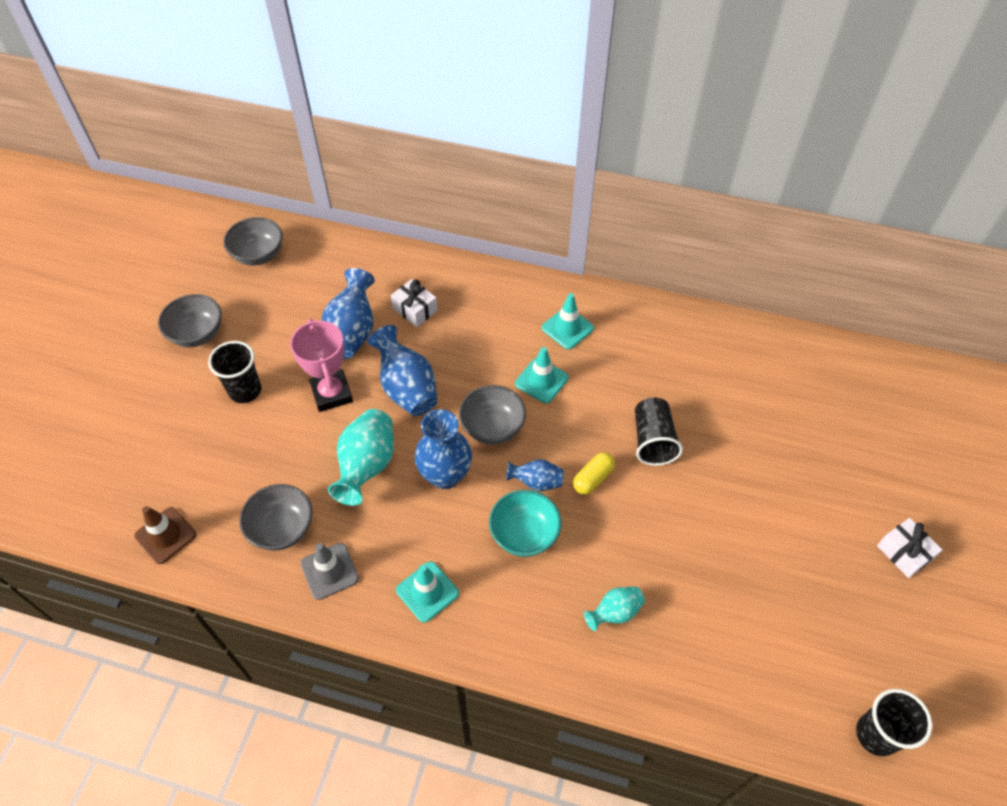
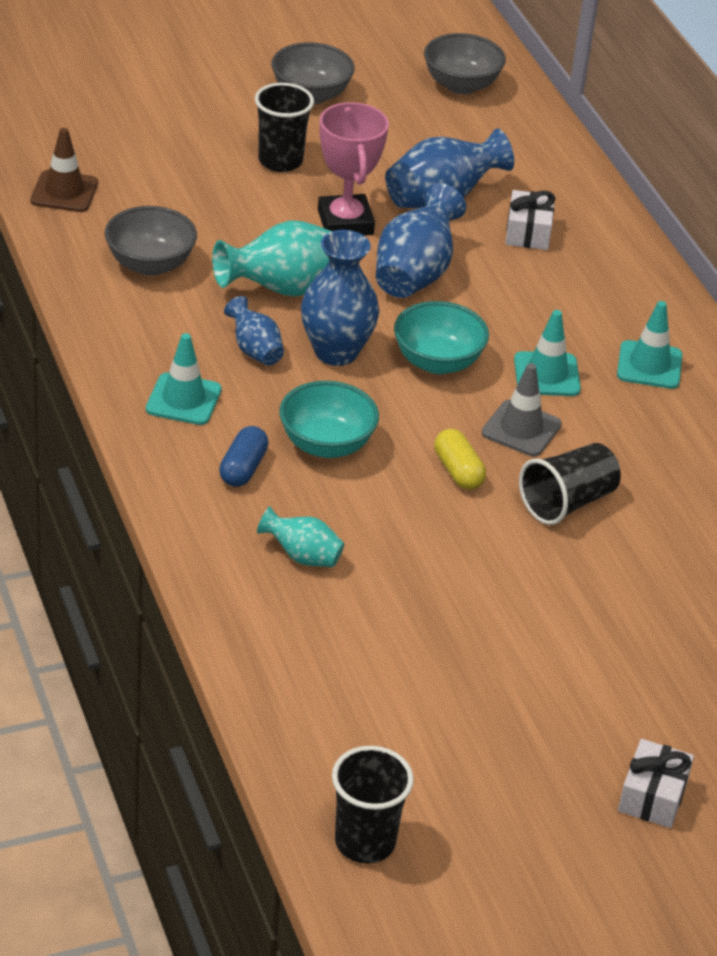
camera: 50 degrees right, 15 degrees down
pink trophy [290,319,353,412] -> pink trophy turned 45 degrees counterclockwise [318,102,389,236]
grey traffic cone [301,543,359,600] -> grey traffic cone moved to [482,363,562,456]
grey bowl [459,385,526,444] -> turquoise bowl [394,301,489,374]
blue vase [506,459,564,491] -> blue vase moved to [224,296,284,366]
yellow capsule [573,452,615,495] -> yellow capsule turned 60 degrees clockwise [434,429,486,490]
none -> blue capsule [219,426,269,487]

